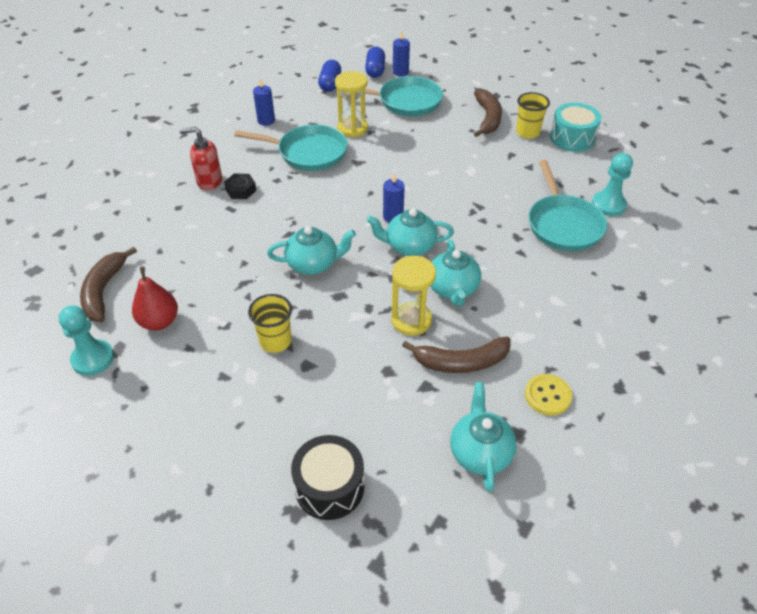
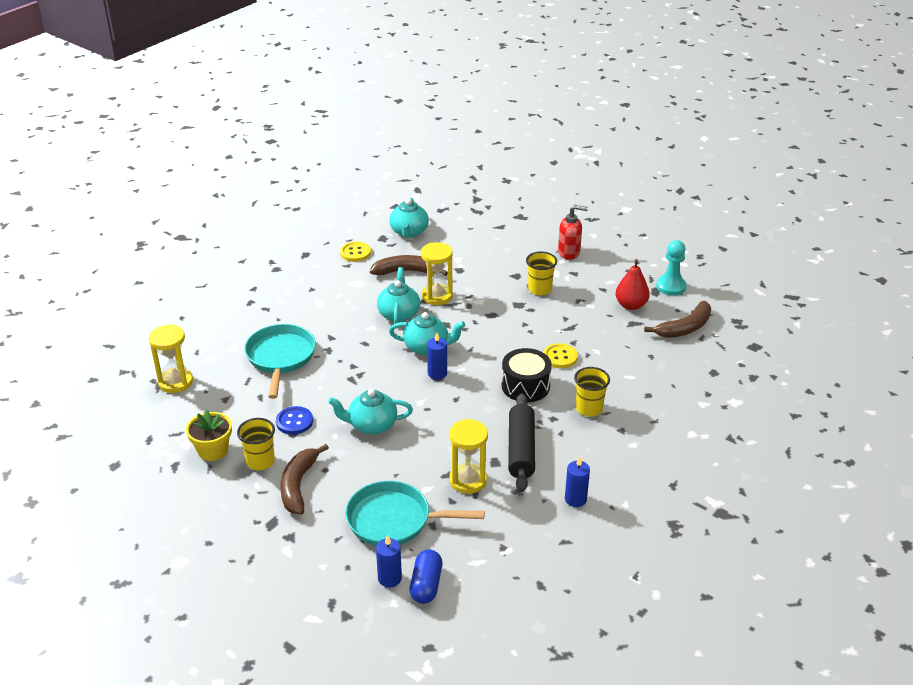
camera: 175 degrees left, 10 degrees down
brown banana [80,247,137,322] -> brown banana turned 45 degrees clockwise [644,301,711,338]
red soap dispenser [180,127,222,190] -> red soap dispenser moved to [558,205,588,260]
black nut [224,174,256,199] -> yellow cup [574,367,610,417]
turquoise pan [234,124,348,171] -> black rolling pin [508,393,535,492]
turquoise teapot [267,226,356,275] -> turquoise teapot moved to [328,389,413,435]
black drum [291,435,364,520] -> black drum moved to [502,348,552,402]
blue capsule [318,60,341,92] -> none
turquoise drum [550,103,602,152] -> yellow flower pot [186,410,232,461]
turquoise pawn [592,153,633,216] -> none
none -> yellow hourglass [149,324,193,393]
none -> blue button [276,406,313,435]
none -> yellow button [543,343,578,368]

